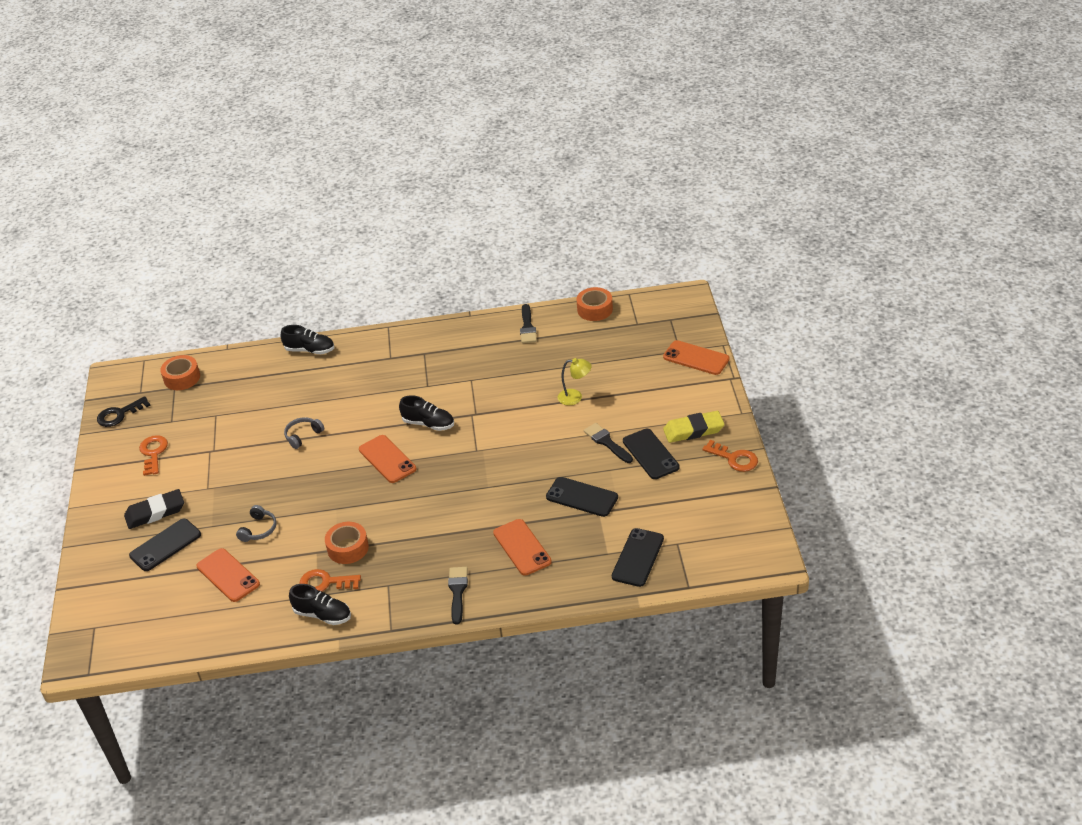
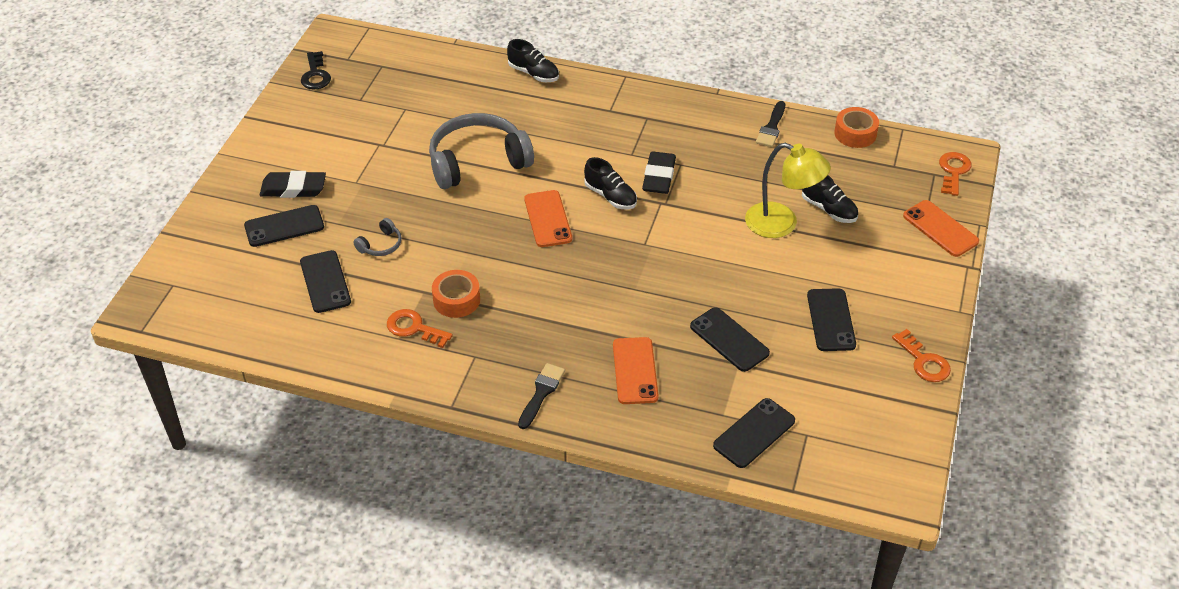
camera: 20 degrees right, 5 degrees up
black key [97,396,151,427] -> black key turned 90 degrees counterclockwise [301,51,331,90]
orange key [139,435,168,476] -> orange key moved to [939,152,971,196]
orange tape [160,355,200,390] -> none
orange phone [196,548,260,602] -> black phone [300,250,351,313]
grey headphones [284,417,324,449] -> grey headphones [429,113,534,189], size x2.36
black shoe [289,584,351,625] -> black shoe moved to [802,175,858,223]
yellow lamp [558,358,592,406] -> yellow lamp [745,143,831,238], size x1.79
black brush [584,423,633,463] -> none
yellow eraser [663,411,725,443] -> none
none -> black eraser [642,151,676,194]

